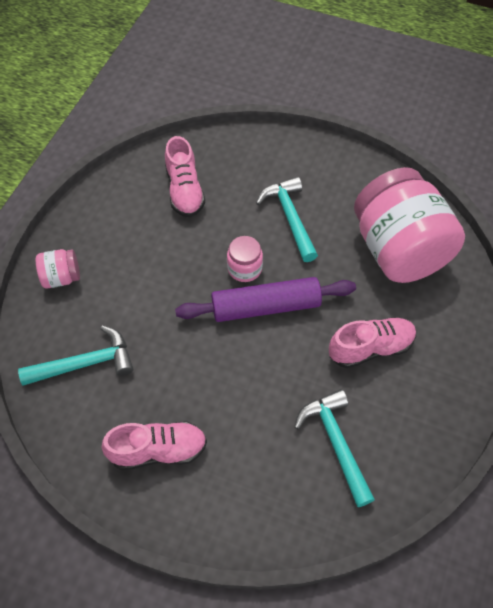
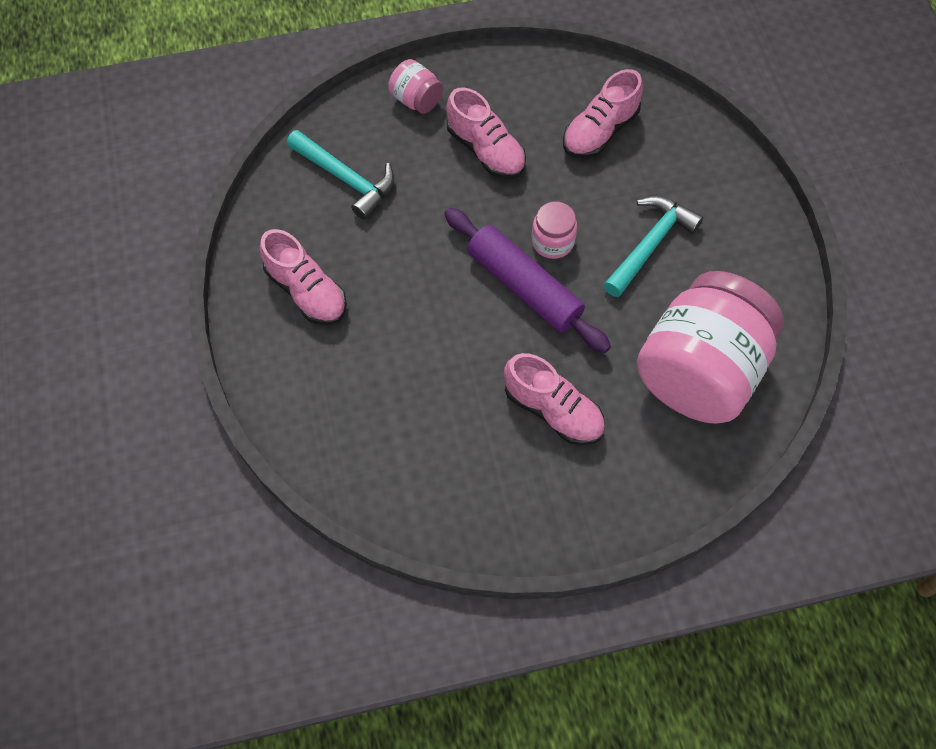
camera: 55 degrees right, 5 degrees up
turquoise hammer [294,389,375,507] -> none
none -> pink shoe [446,87,526,179]

